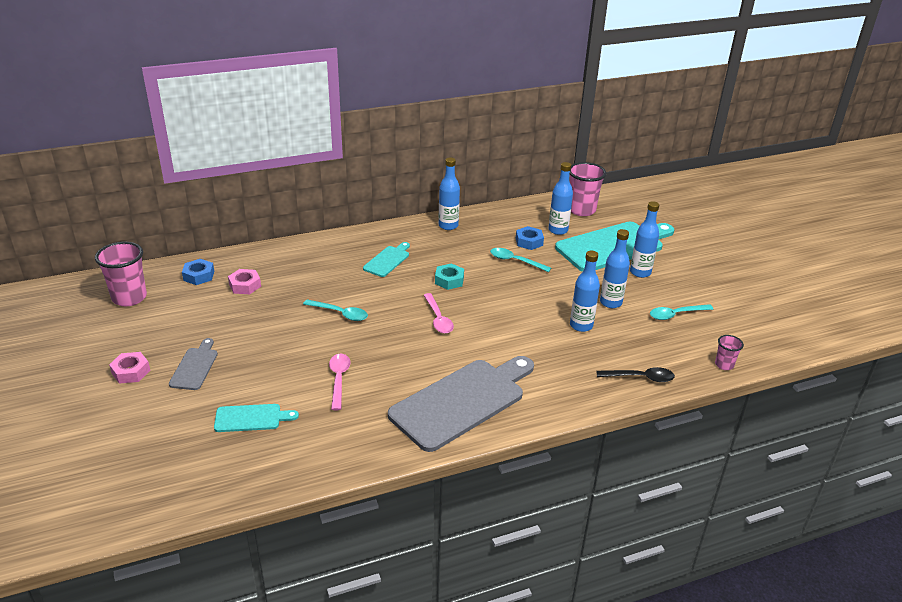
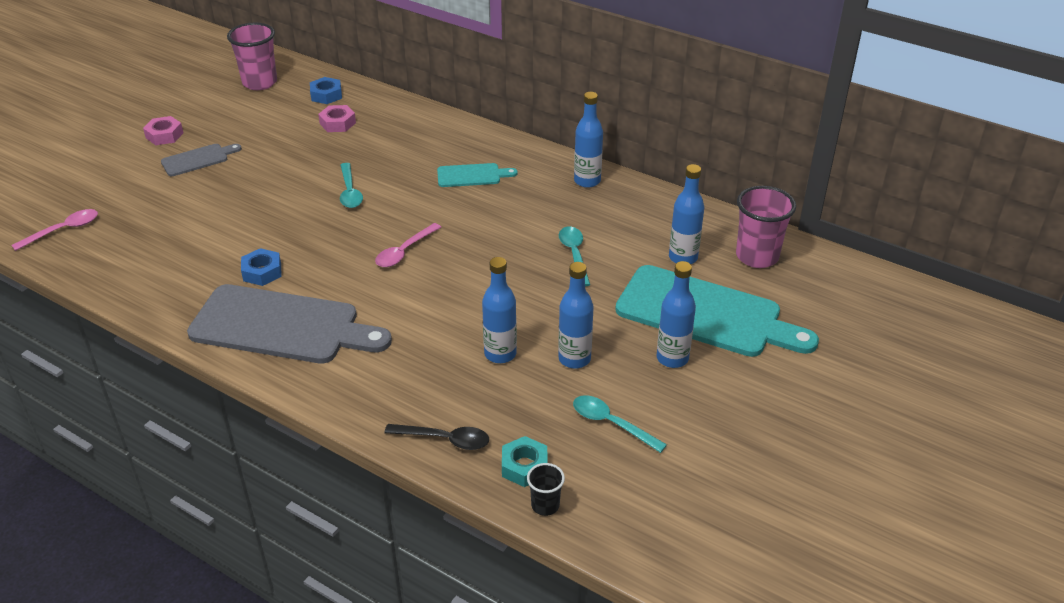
camera: 55 degrees right, 5 degrees up
turquoise cutting board [214,404,299,432] -> none
pink spoon [329,354,351,410] -> pink spoon moved to [11,209,98,251]
turquoise nut [435,263,464,290] -> turquoise nut moved to [502,436,548,487]
blue nut [516,226,544,250] -> blue nut moved to [241,248,282,286]
black spoon [596,367,675,382] -> black spoon turned 45 degrees counterclockwise [384,424,489,450]
pink cup [715,335,744,370] -> black cup [527,463,565,516]

